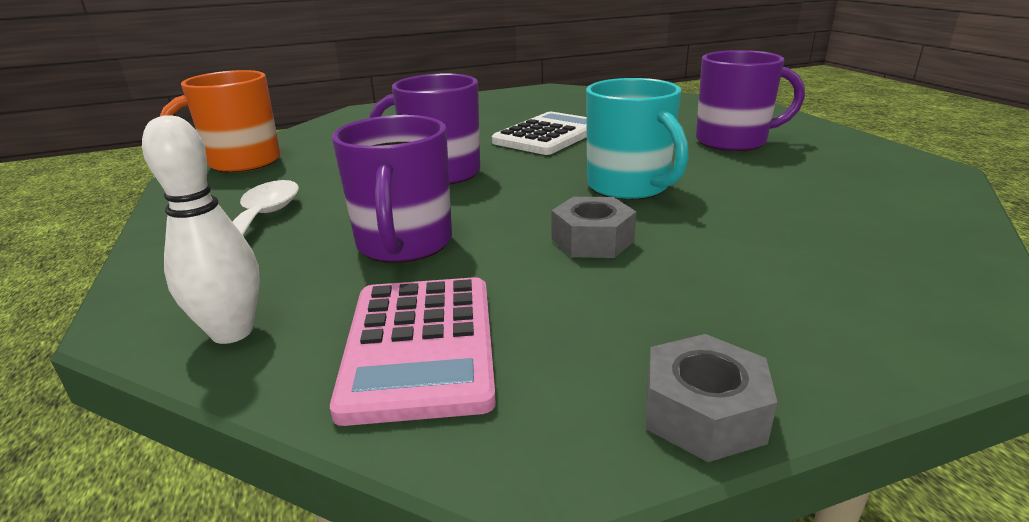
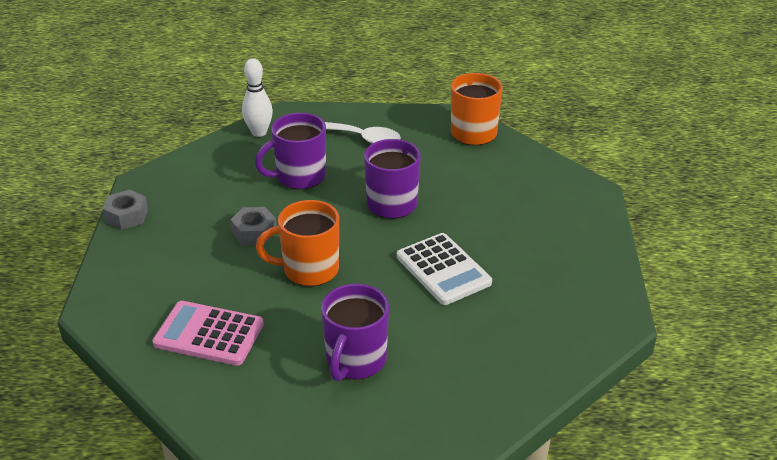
camera: 110 degrees right, 10 degrees up
pink calculator [330,277,496,426] -> pink calculator moved to [152,301,264,366]
purple mug [332,115,452,263] -> purple mug turned 45 degrees counterclockwise [255,113,326,190]
turquoise mug [586,78,689,200] -> orange mug [256,200,339,286]

